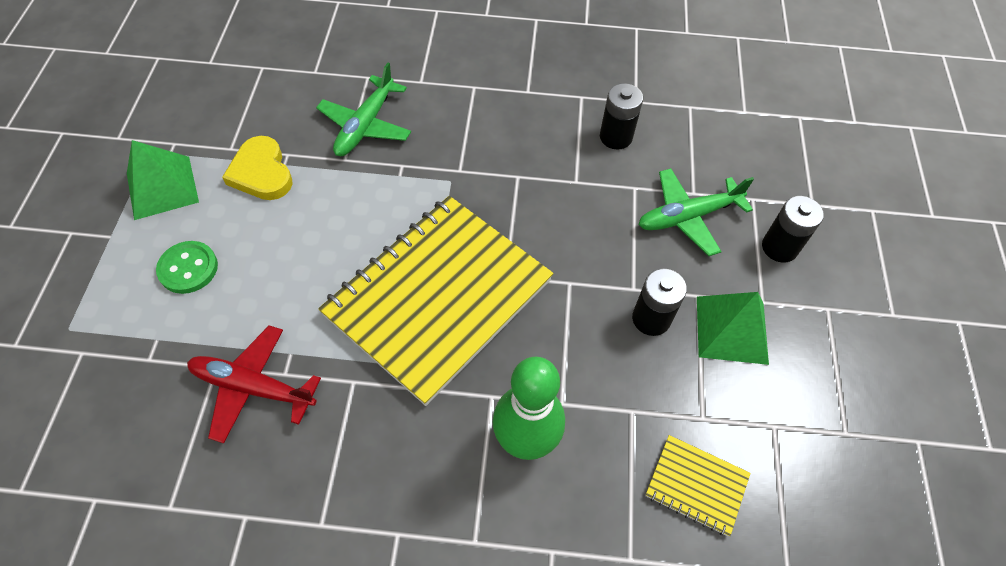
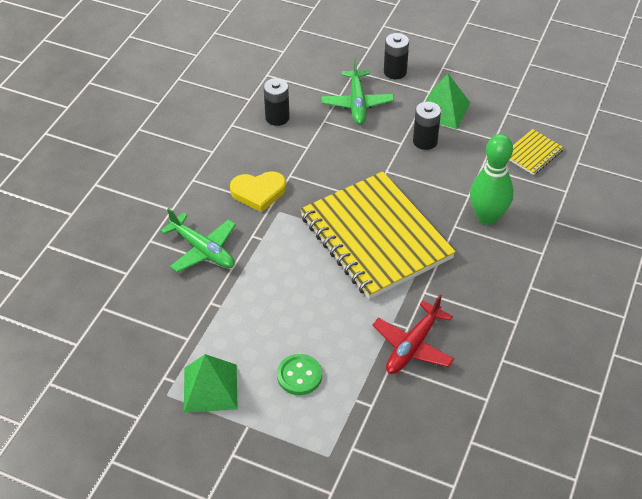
camera: 70 degrees left, 10 degrees down
yellow heart [222,136,293,200] -> yellow heart moved to [230,171,286,212]

